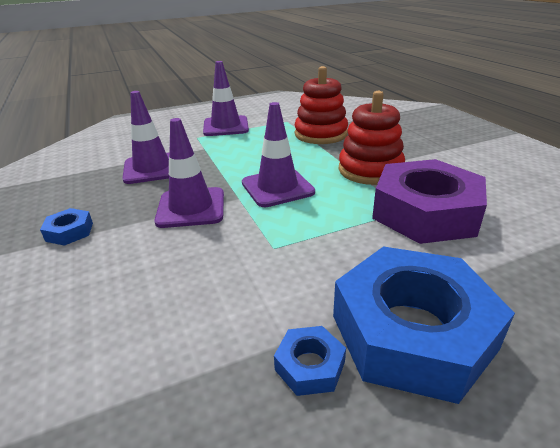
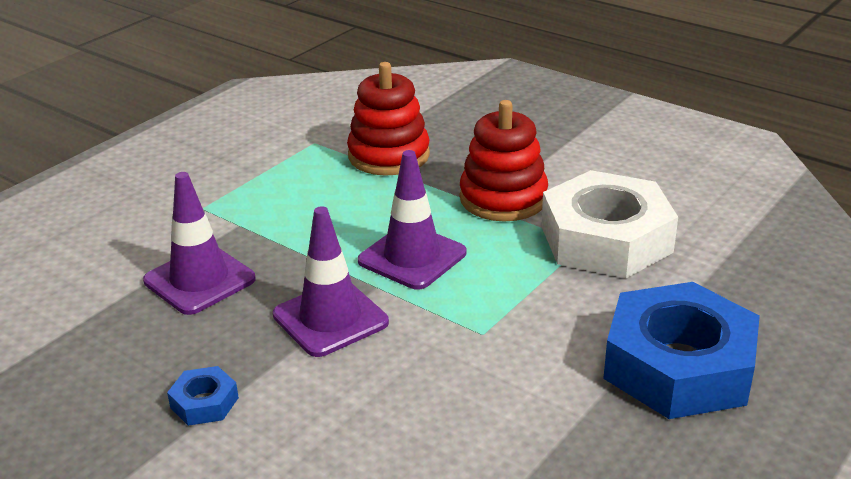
camera: 30 degrees left, 0 degrees up
purple traffic cone [203,61,249,136] -> none
blue nut [274,326,346,396] -> none
purple nut [372,159,487,244] -> white nut [541,170,678,278]

